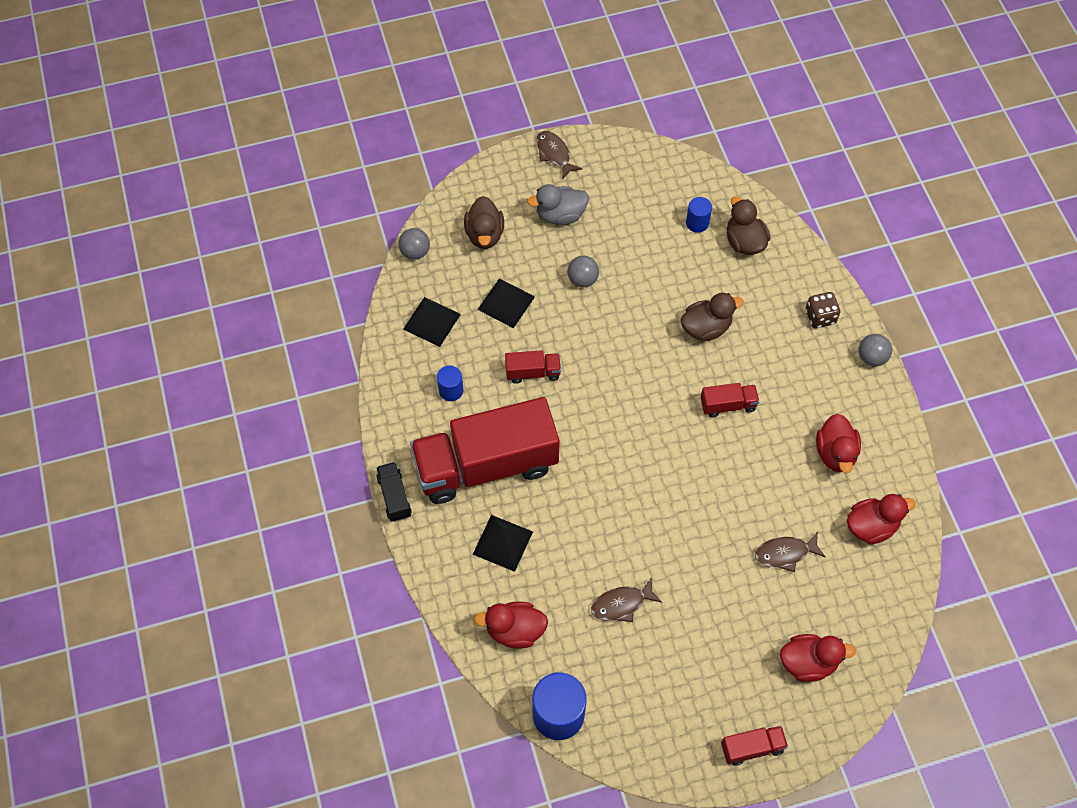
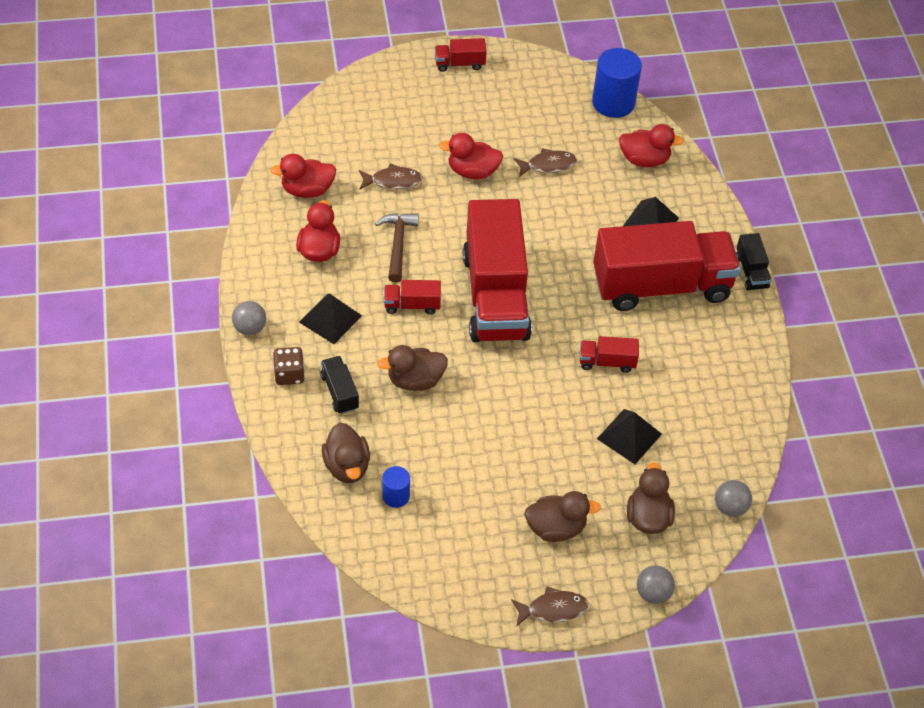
camera: 175 degrees left, 10 degrees down
black pyramid [403,297,461,347] -> black pyramid moved to [299,293,362,344]
blue cylinder [437,365,464,401] -> none
grey duck [527,184,589,225] -> brown duck [524,491,601,542]
brown fish [536,131,582,179] -> brown fish turned 75 degrees counterclockwise [511,586,589,627]
grey ball [567,256,599,288] -> grey ball moved to [637,565,675,604]
red duck [780,634,856,682] -> red duck moved to [439,133,503,179]
none -> black truck [320,356,359,414]
none -> brown hammer [375,213,419,282]
none -> red truck [463,199,532,342]

